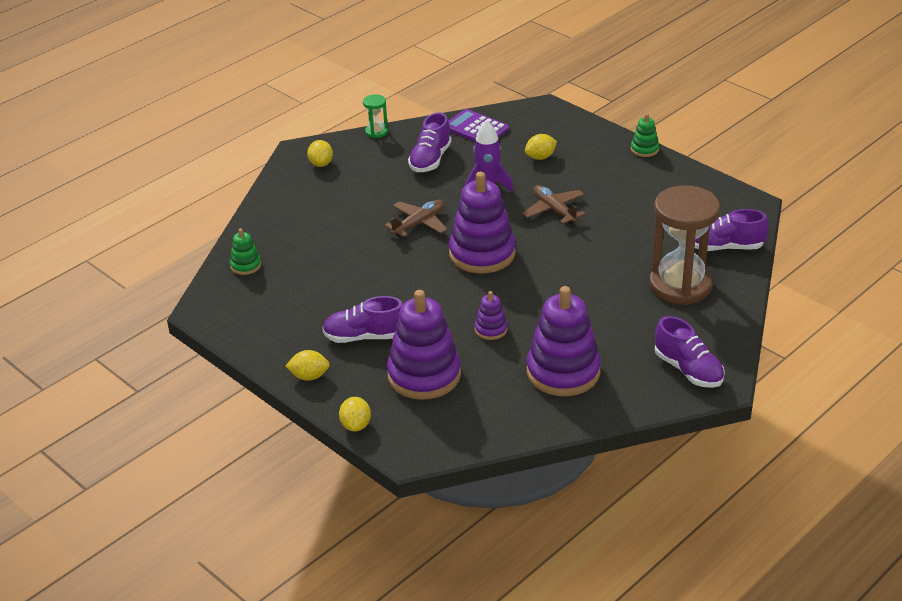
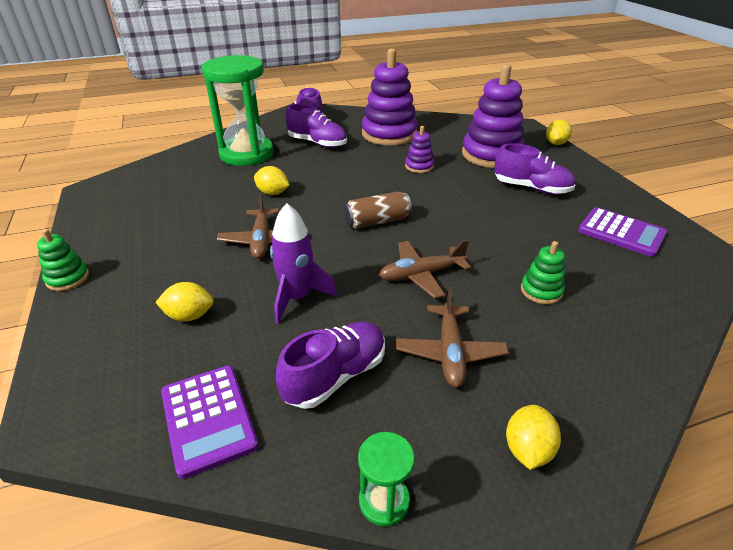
camera: 155 degrees left, 0 degrees up
green stacking toy [230,228,261,275] -> green stacking toy moved to [521,241,565,304]
yellow lemon [286,350,330,381] -> yellow lemon moved to [254,166,289,195]
purple stacking toy [449,172,516,273] -> brown can [344,192,412,229]
brown hourglass [649,185,720,305] -> green hourglass [202,55,274,166]
purple shoe [695,209,769,251] -> purple shoe moved to [285,104,347,148]
none -> brown plane [396,287,509,388]
none -> purple calculator [578,207,667,257]

